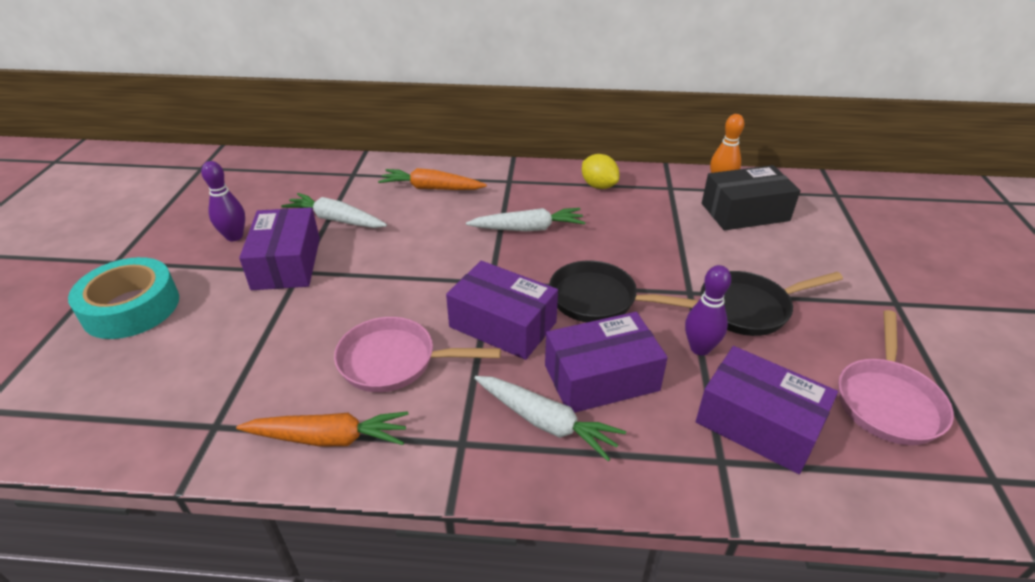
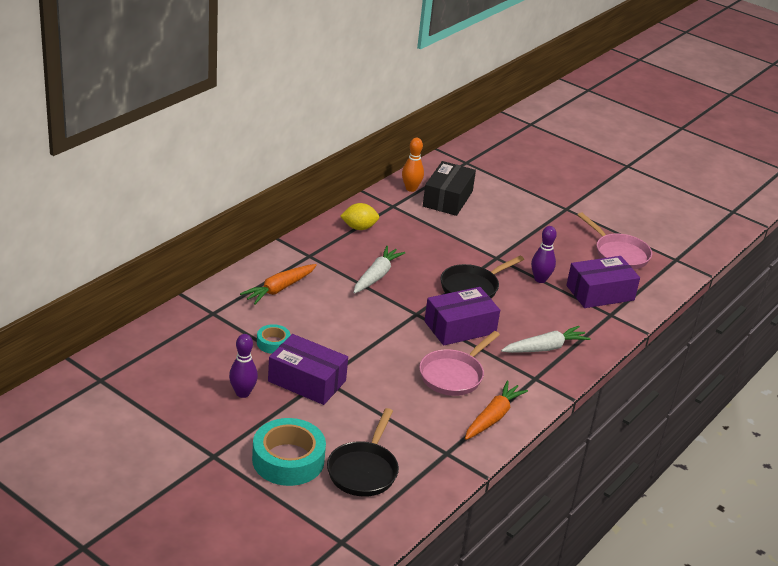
camera: 60 degrees left, 5 degrees down
white carrot [281,193,387,228] -> turquoise tape [257,324,291,354]
purple box [545,312,668,413] -> none
black pan [701,271,843,336] -> black pan moved to [327,408,399,497]

